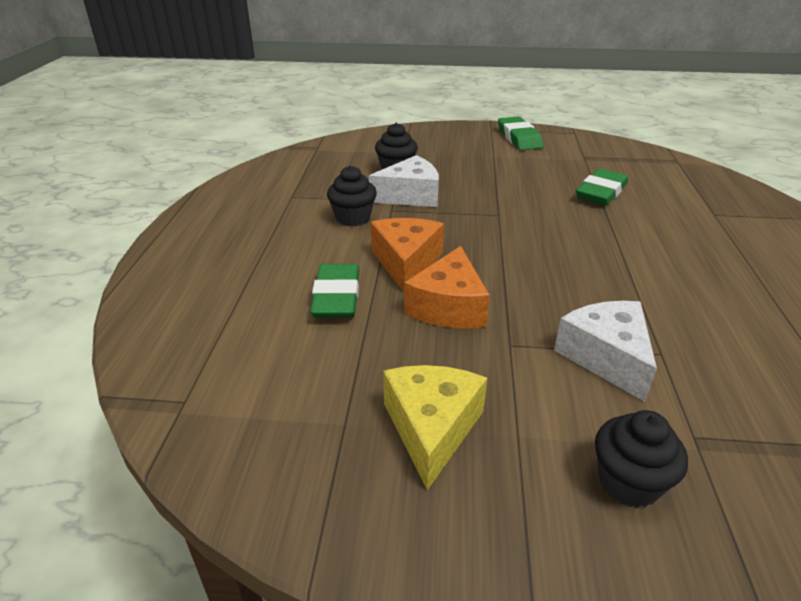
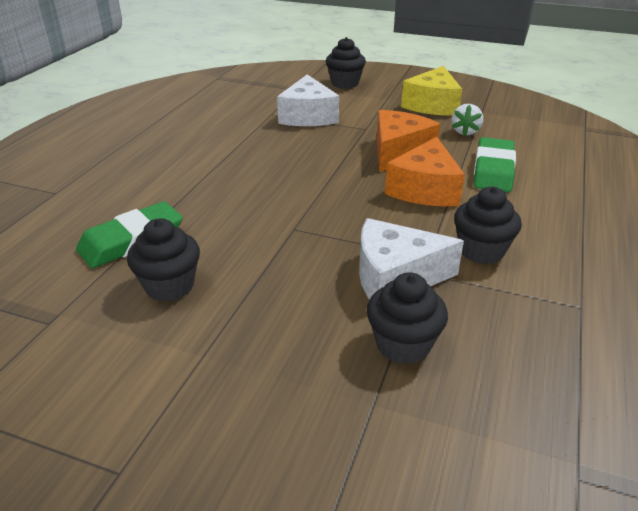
camera: 165 degrees left, 0 degrees up
green eraser [498,116,543,150] -> none
none -> black cupcake [127,218,200,302]
none -> white strawberry [452,104,483,136]

